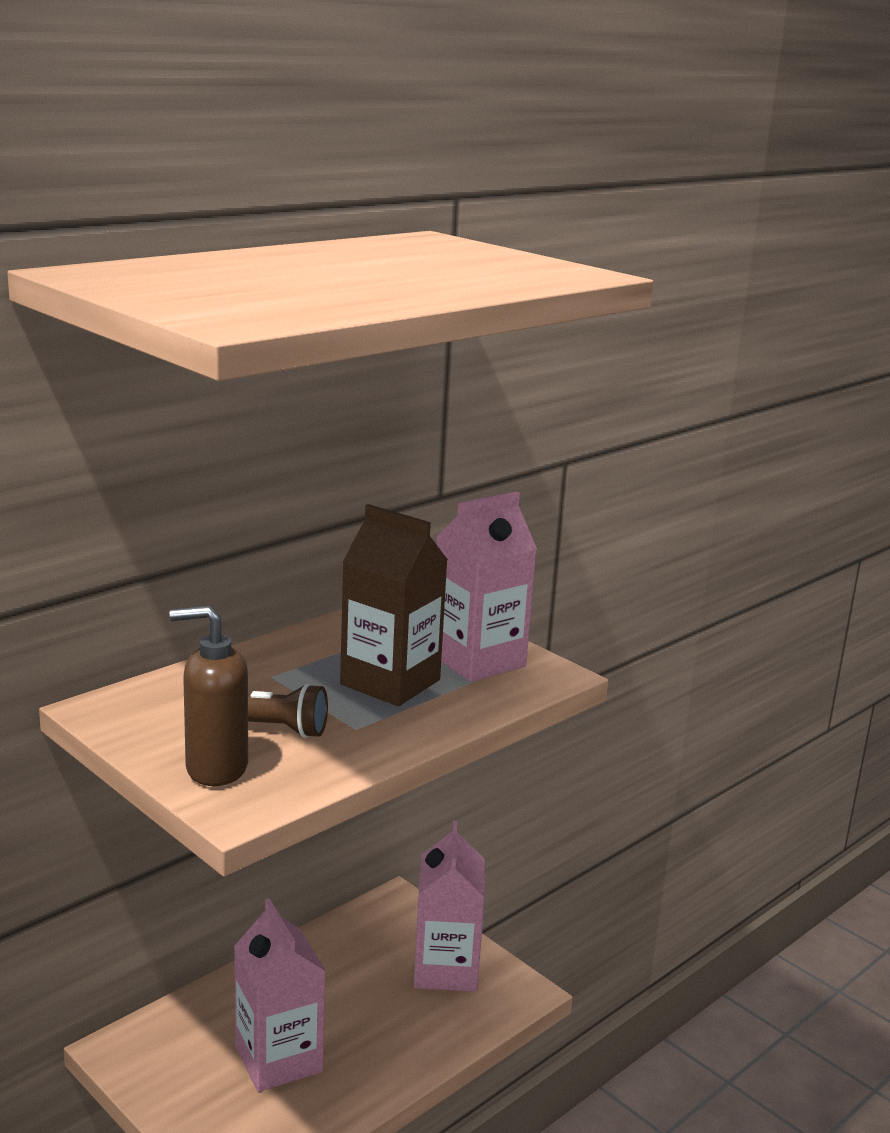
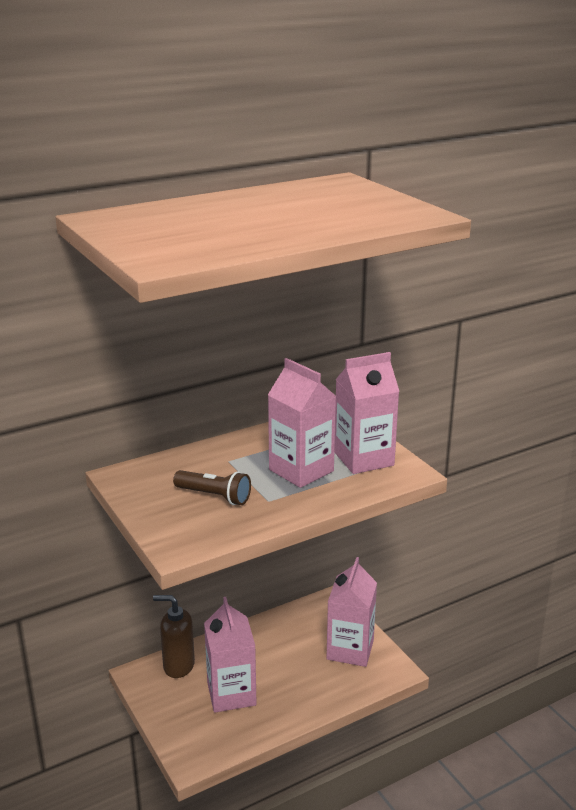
camera: 15 degrees right, 5 degrees up
brown soap dispenser [170,605,248,786] -> brown soap dispenser moved to [153,595,195,678]
brown carton [340,504,448,706] -> pink carton [268,358,336,488]

